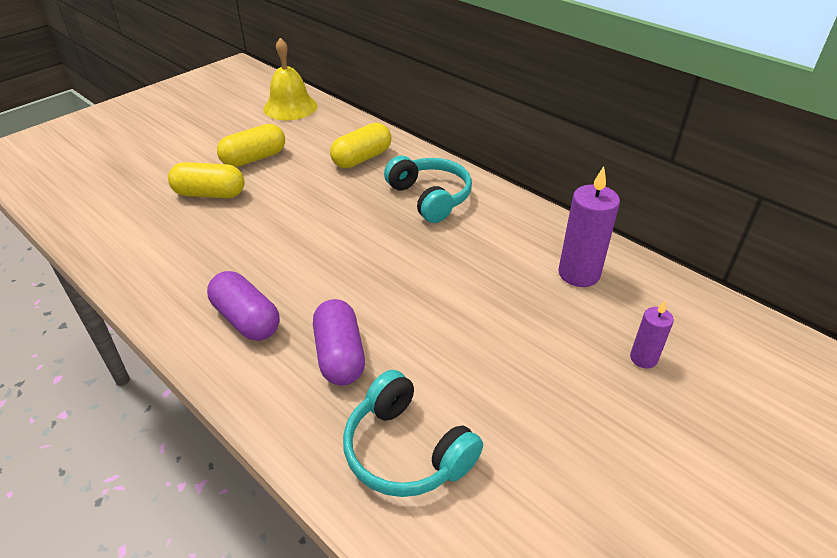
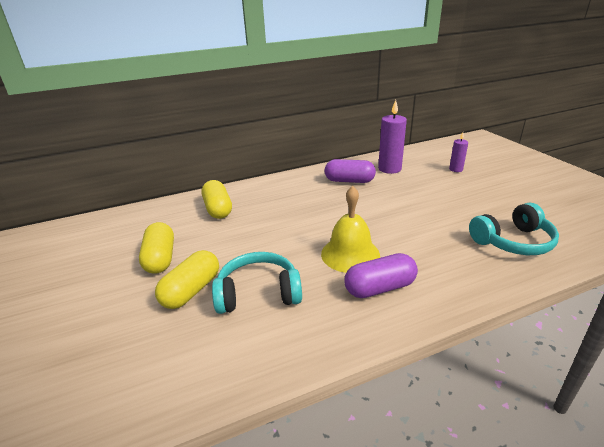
camera: 65 degrees left, 10 degrees down
yellow bell [263,38,317,120] -> yellow bell moved to [321,186,380,273]
purple capsule [313,299,365,386] -> purple capsule moved to [325,159,376,183]
turquoise headphones [384,156,472,223] -> turquoise headphones moved to [212,252,302,314]

